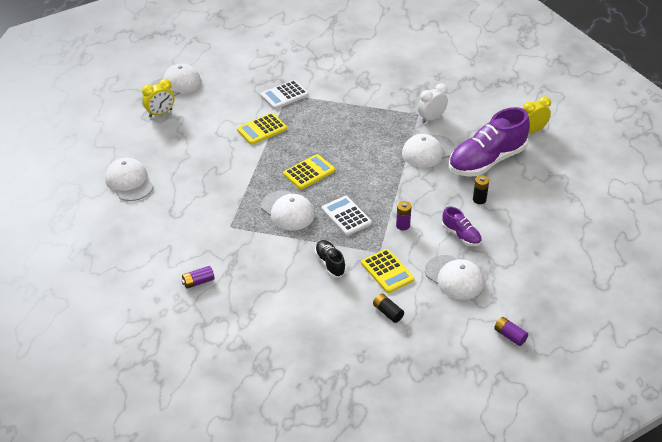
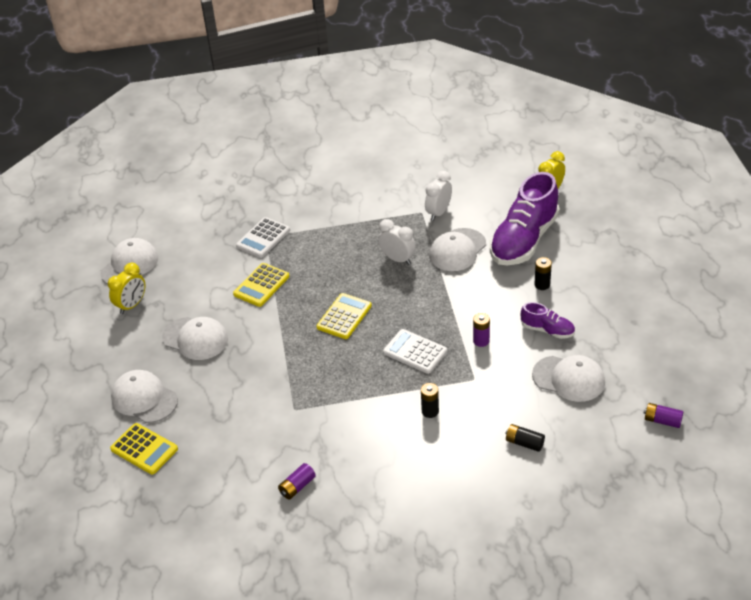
camera: 20 degrees left, 0 degrees up
white cap [261,191,315,231] -> white cap moved to [162,317,228,360]
black shoe [315,240,346,278] -> black battery [421,383,439,418]
yellow calculator [361,249,414,293] -> yellow calculator moved to [110,423,178,475]
none -> white clock [378,219,416,265]

